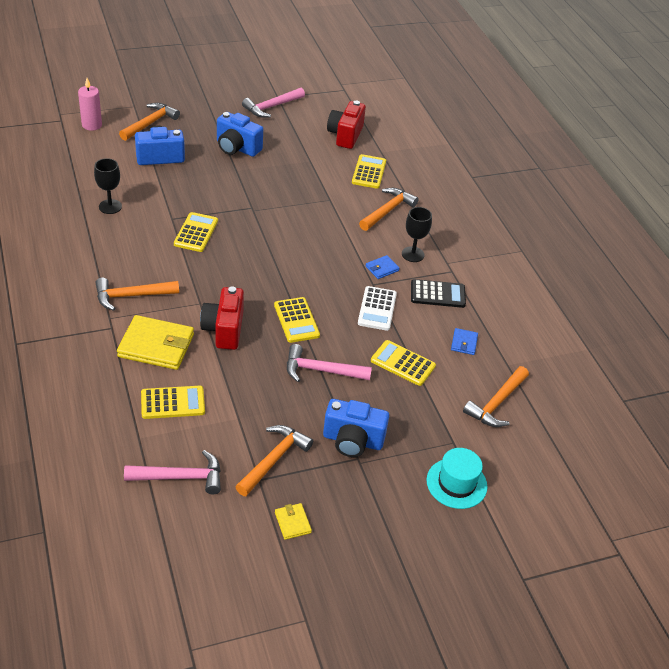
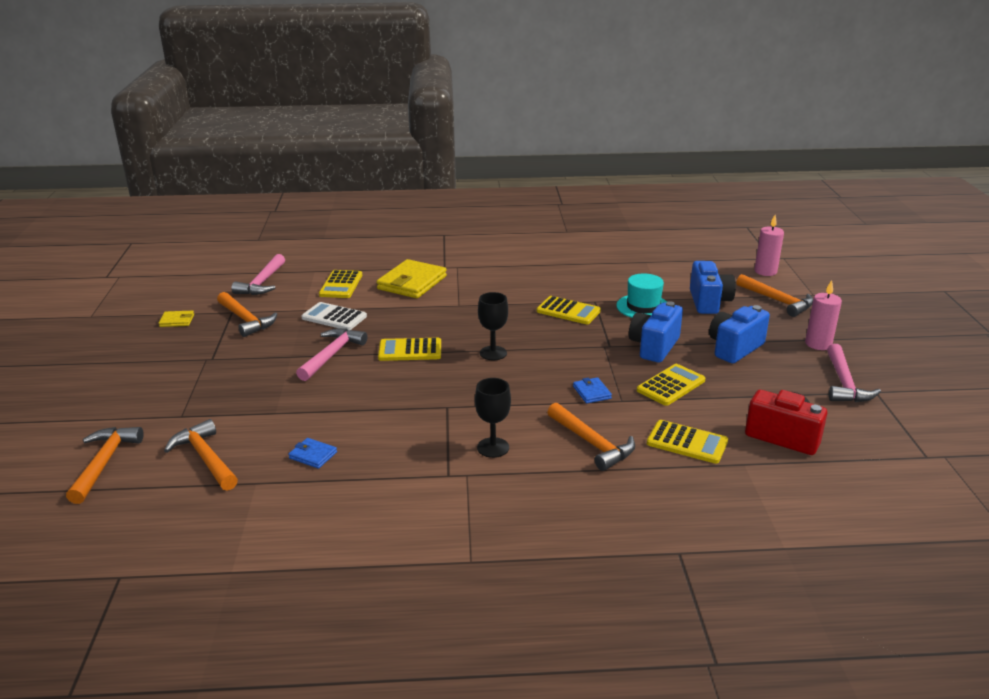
camera: 110 degrees right, 15 degrees down
black goblet [94,158,122,214] -> black goblet moved to [478,292,508,360]
orange hammer [96,278,179,311] -> orange hammer moved to [66,427,144,504]
red camera [200,286,244,350] -> none
pink hammer [242,88,305,118] -> pink hammer turned 150 degrees counterclockwise [827,344,881,402]
blue camera [323,399,389,457] -> blue camera moved to [629,301,683,363]
white calculator [358,286,397,331] -> white calculator moved to [301,302,367,330]
blue wallet [366,255,400,279] -> blue wallet moved to [573,377,612,404]
yellow calculator [371,340,436,386] -> yellow calculator moved to [637,364,705,406]
black calculator [411,279,466,308] -> none
turquoise hat [426,448,488,509] -> turquoise hat moved to [616,273,667,318]
none -> pink candle [805,280,842,350]

